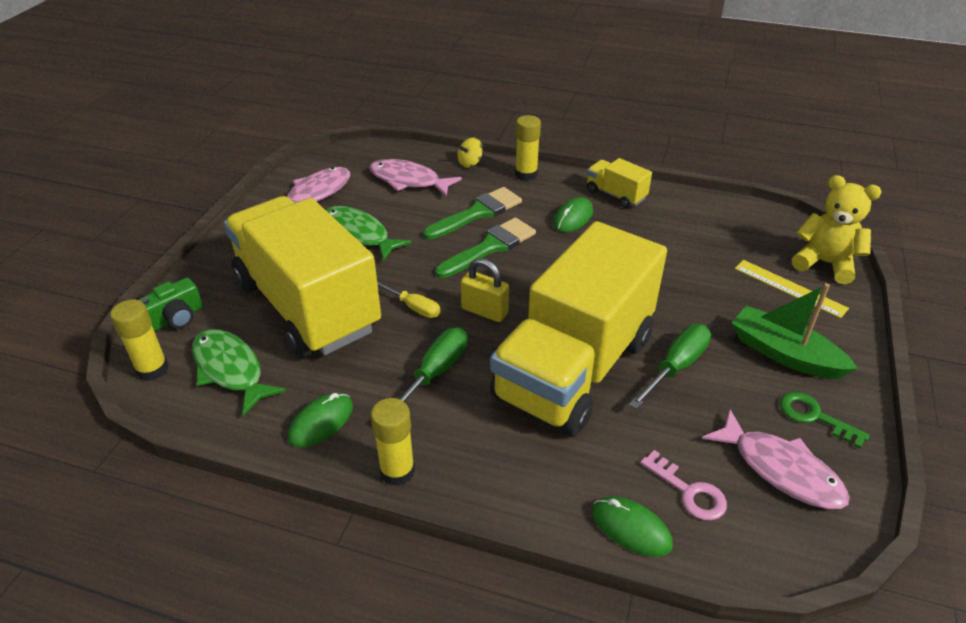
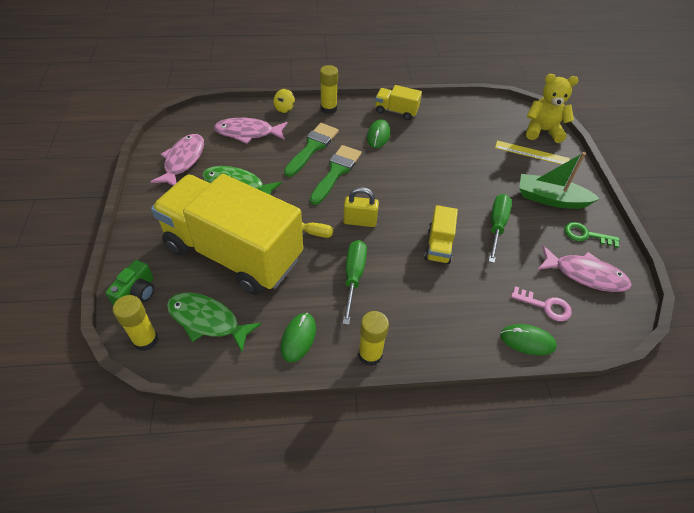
camera: 25 degrees left, 10 degrees up
yellow truck [490,221,667,436] -> yellow truck [424,205,458,264], size x0.40

